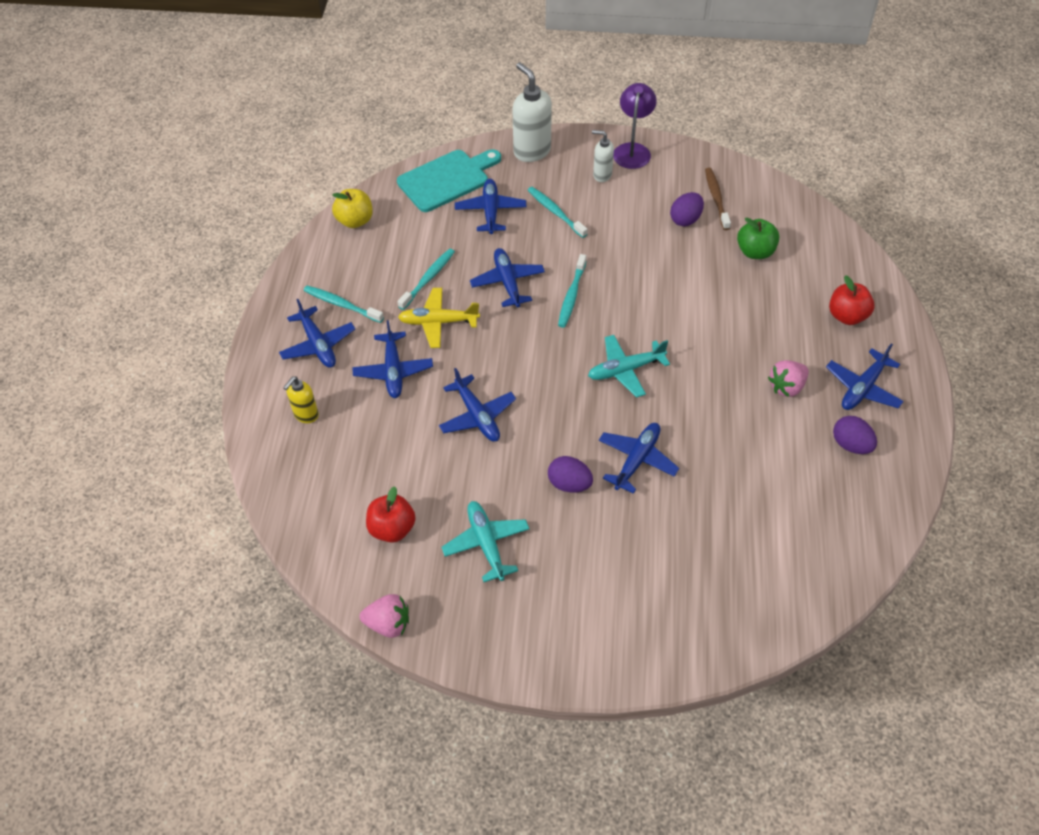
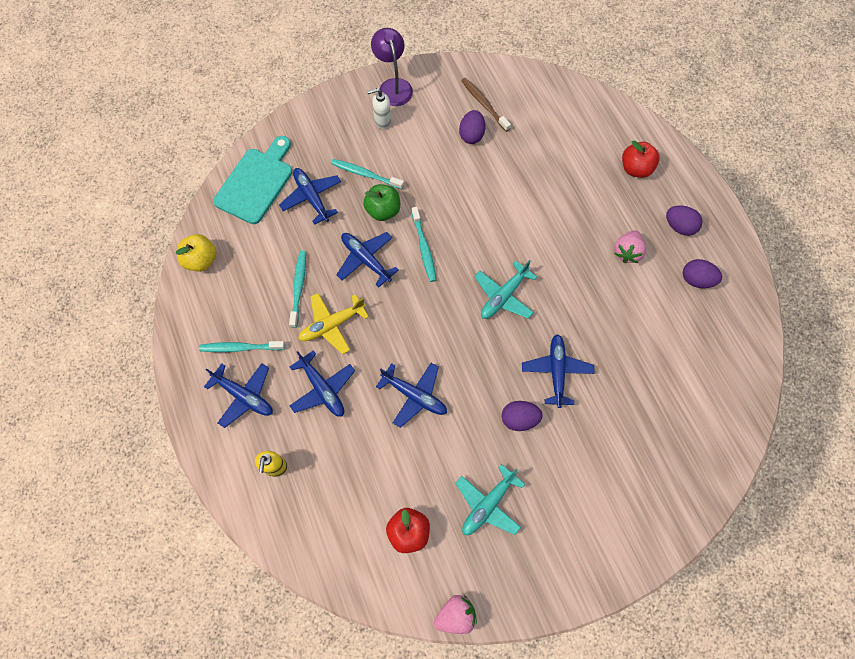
camera: 30 degrees left, 15 degrees up
turquoise plane [441,501,529,582] -> turquoise plane turned 90 degrees counterclockwise [456,464,525,535]
white soap dispenser [512,63,552,162] -> none
green apple [737,218,779,259] -> green apple moved to [363,184,400,221]
blue plane [826,343,904,410] -> purple egg [666,206,703,236]

